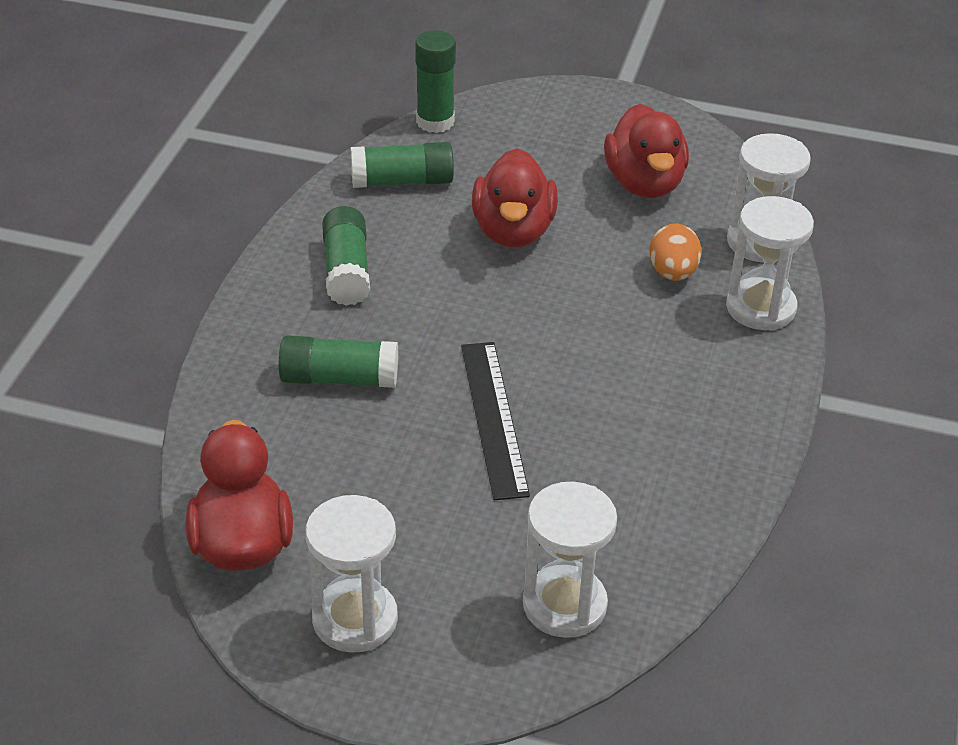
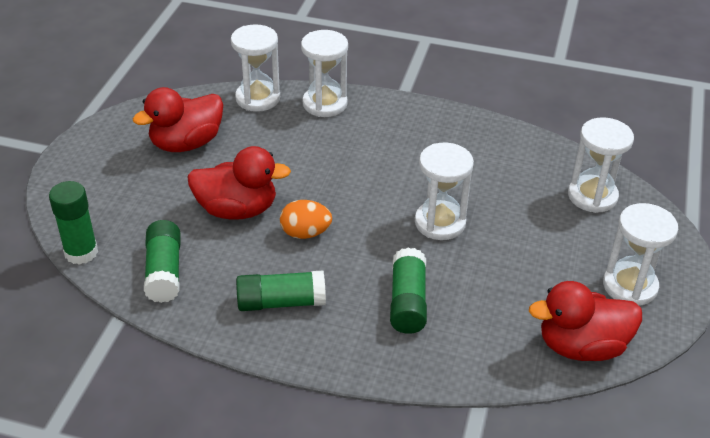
camera: 90 degrees left, 0 degrees up
black ruler [461,342,530,500] -> white hourglass [415,143,474,240]
red duck [604,104,689,198] -> red duck turned 150 degrees clockwise [133,87,223,152]
orange egg [649,223,702,281] -> orange egg moved to [280,200,332,239]

